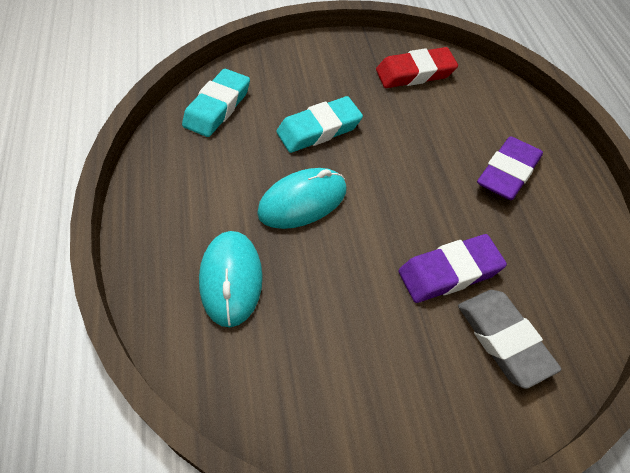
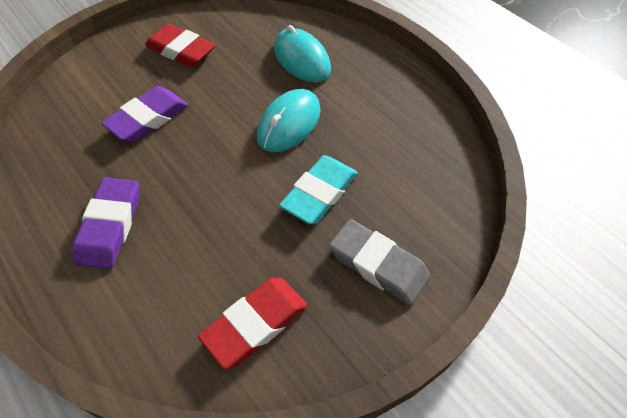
camera: 150 degrees right, 0 degrees up
turquoise eraser [182,69,250,137] -> none
grey eraser [458,290,561,389] -> grey eraser moved to [329,219,430,305]
none -> red eraser [145,24,216,67]

